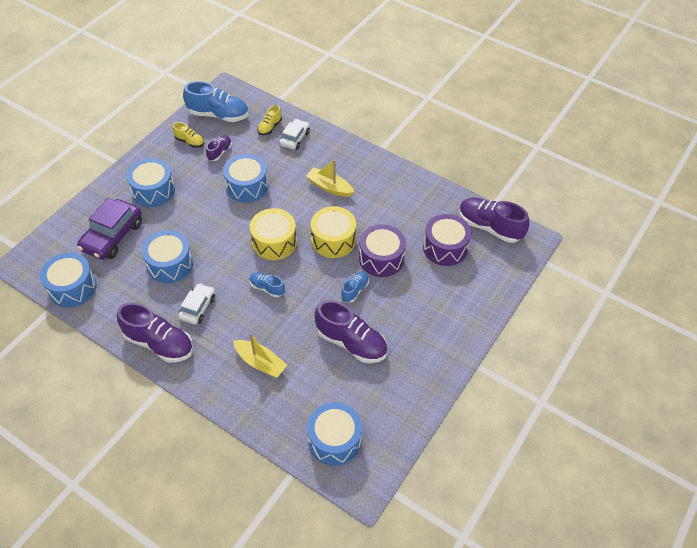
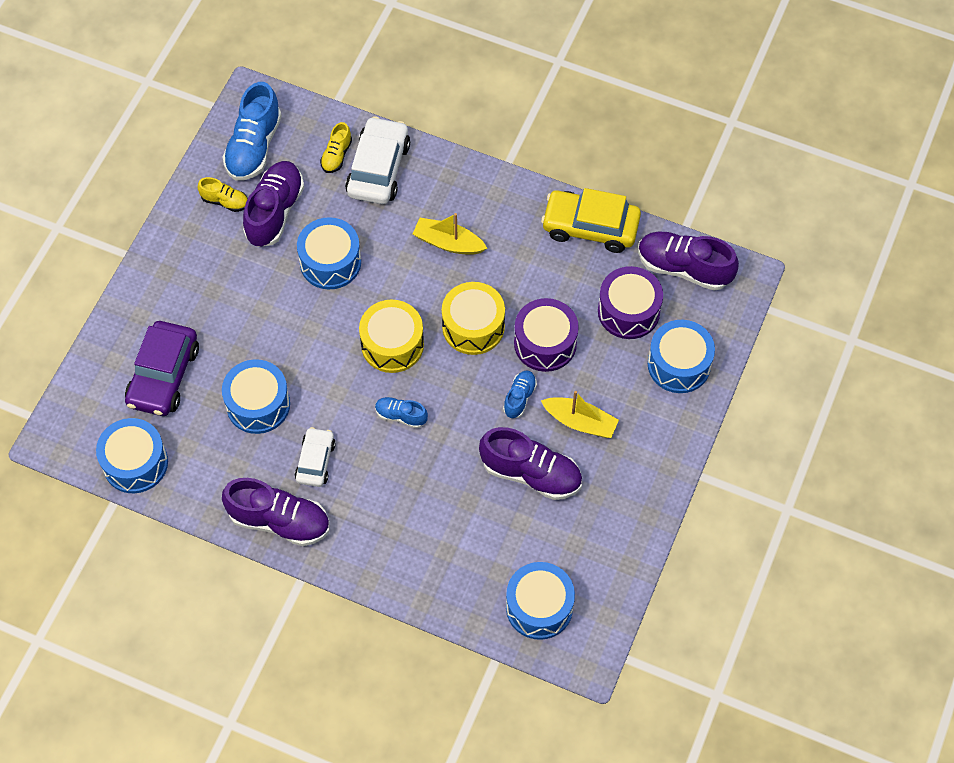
camera: 10 degrees left, 10 degrees up
blue drum [127,158,175,207] -> blue drum moved to [648,320,715,393]
blue shoe [183,81,249,122] -> blue shoe turned 105 degrees clockwise [223,82,282,181]
purple shoe [206,136,232,161] -> purple shoe [243,161,304,247], size x1.91
yellow boat [233,333,287,378] -> yellow boat moved to [541,391,619,438]
white car [280,119,310,150] -> white car [345,116,410,204], size x1.67
none -> yellow car [541,188,641,253]

